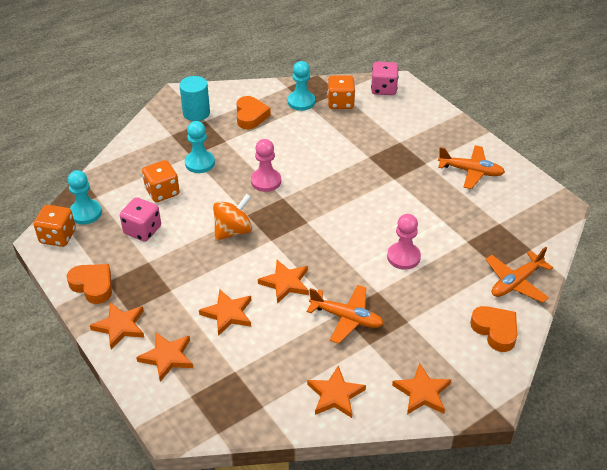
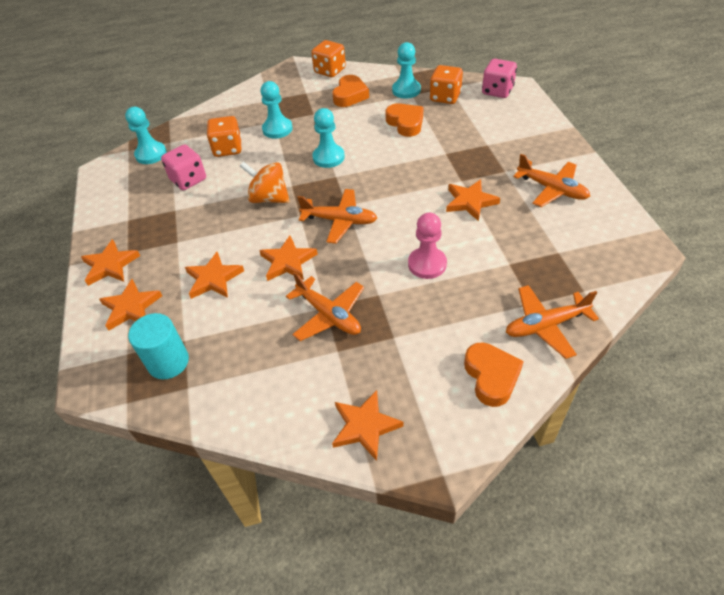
camera: 25 degrees right, 5 degrees up
orange dice [34,205,76,247] -> orange dice moved to [311,40,346,77]
orange heart [67,264,112,304] -> orange heart moved to [386,103,423,137]
turquoise cylinder [179,76,210,121] -> turquoise cylinder moved to [128,313,189,379]
orange spinning top [213,194,252,241] -> orange spinning top turned 135 degrees counterclockwise [240,161,290,203]
pink pawn [251,139,281,192] -> turquoise pawn [312,108,345,168]
orange star [307,366,366,418] -> orange star moved to [446,179,500,221]
none -> orange plane [297,189,377,244]

